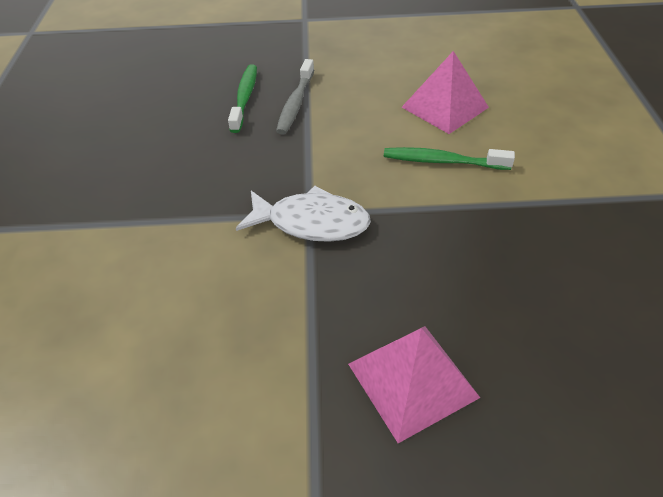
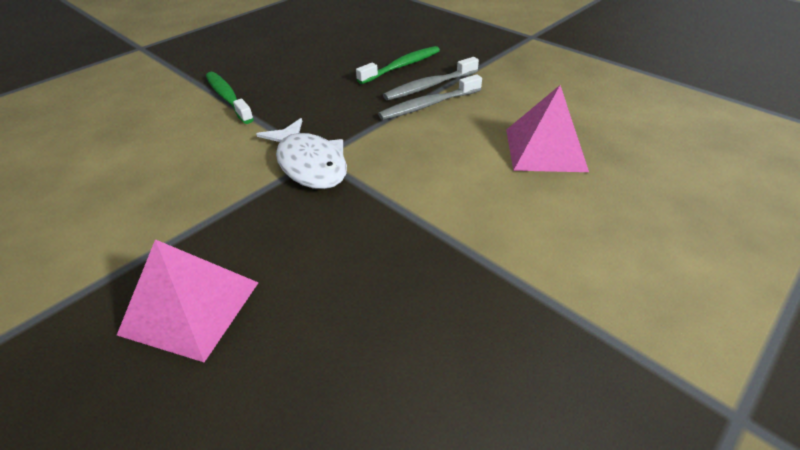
camera: 45 degrees right, 5 degrees down
green toothbrush [384,147,515,170] -> green toothbrush moved to [206,72,254,124]
none -> grey toothbrush [378,74,482,120]

